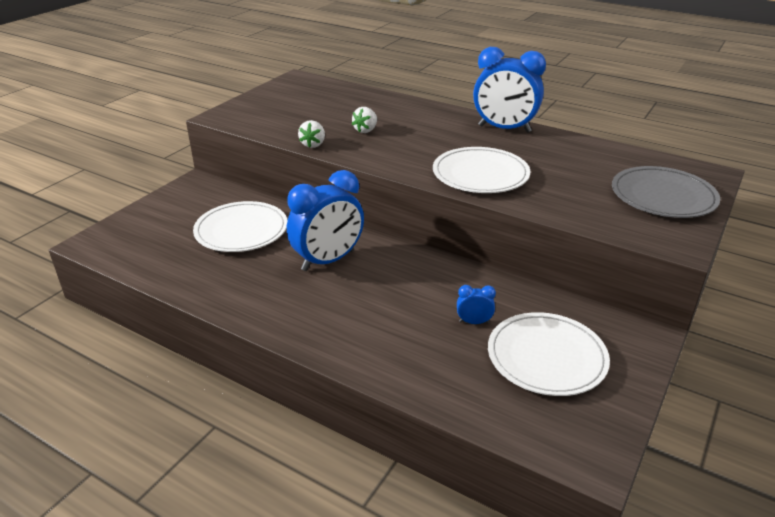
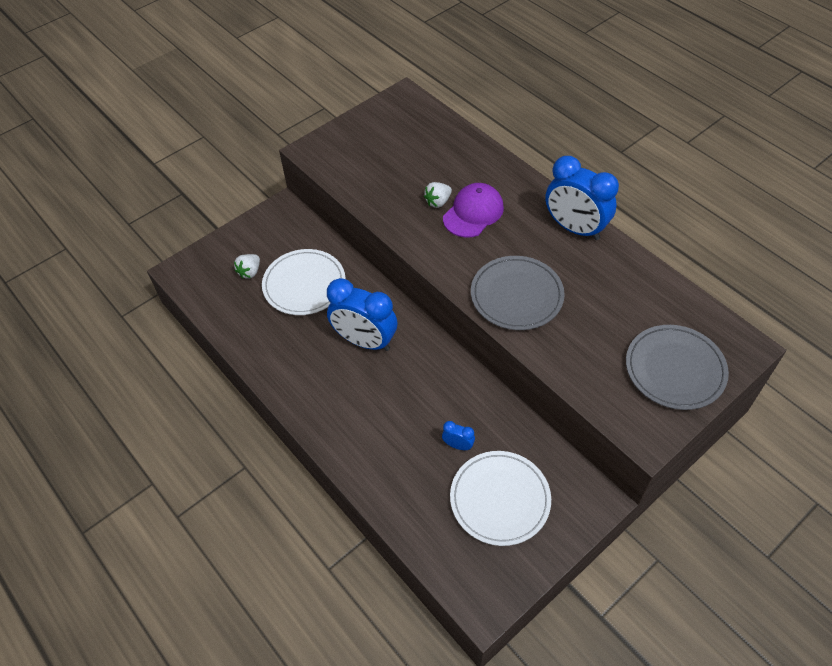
camera: 20 degrees right, 20 degrees up
blue clock [287,170,364,271] -> blue clock turned 45 degrees clockwise [327,278,397,351]
white strawberry [298,120,325,148] -> white strawberry moved to [234,254,260,279]
white plate [433,147,530,193] -> grey plate [471,256,565,330]
none -> purple cap [443,183,504,238]

